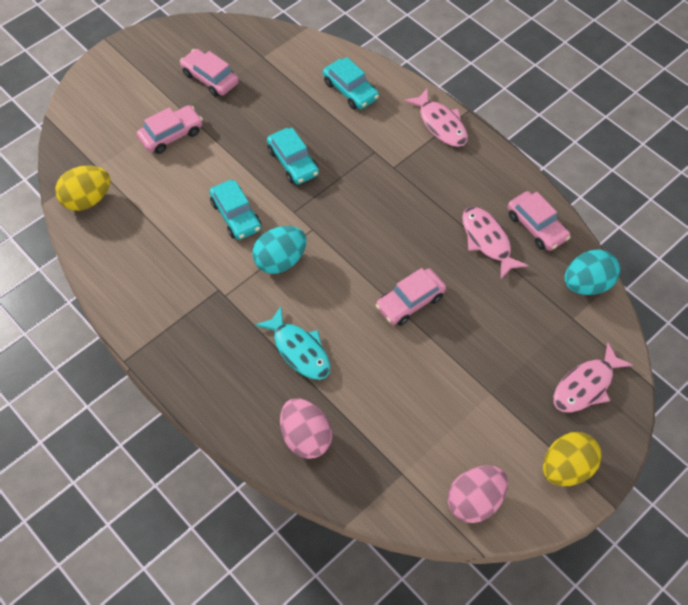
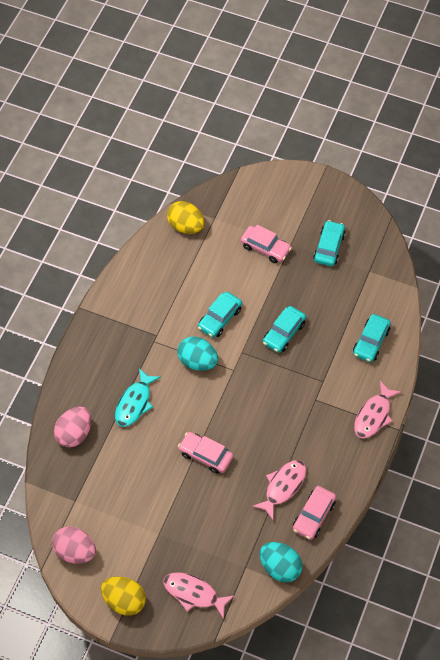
camera: 65 degrees right, 0 degrees up
pink car [180,49,239,97] -> turquoise car [313,220,345,266]

